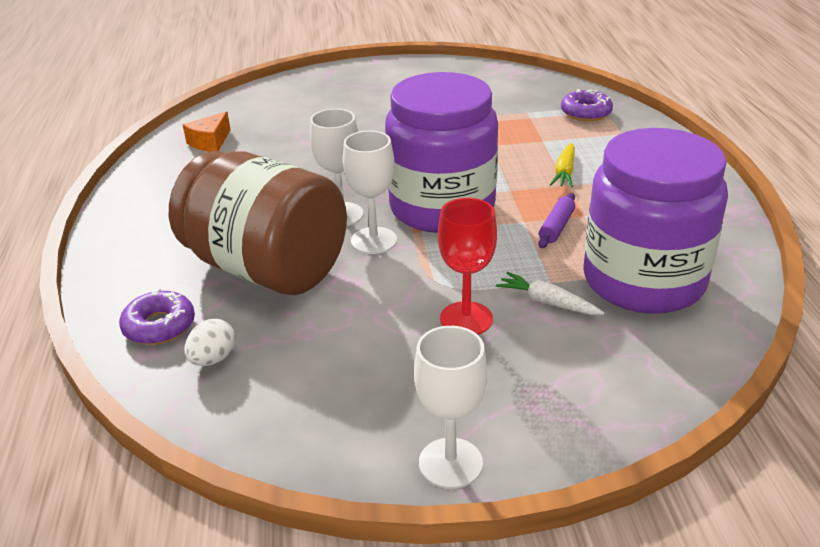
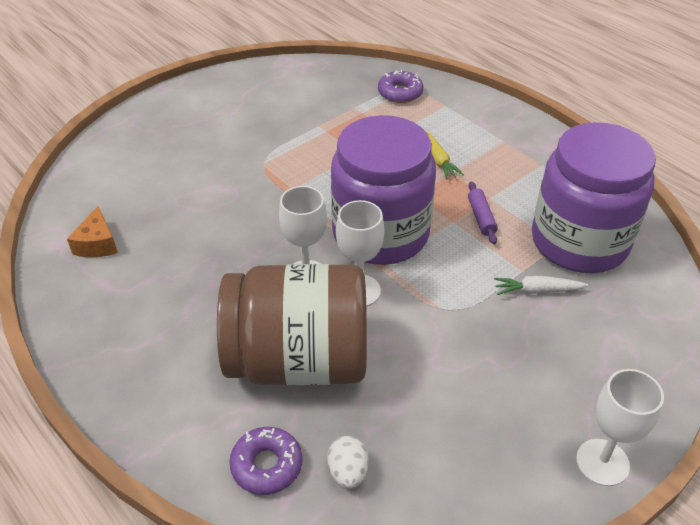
camera: 35 degrees left, 10 degrees up
red goblet [438,198,497,335] -> none

